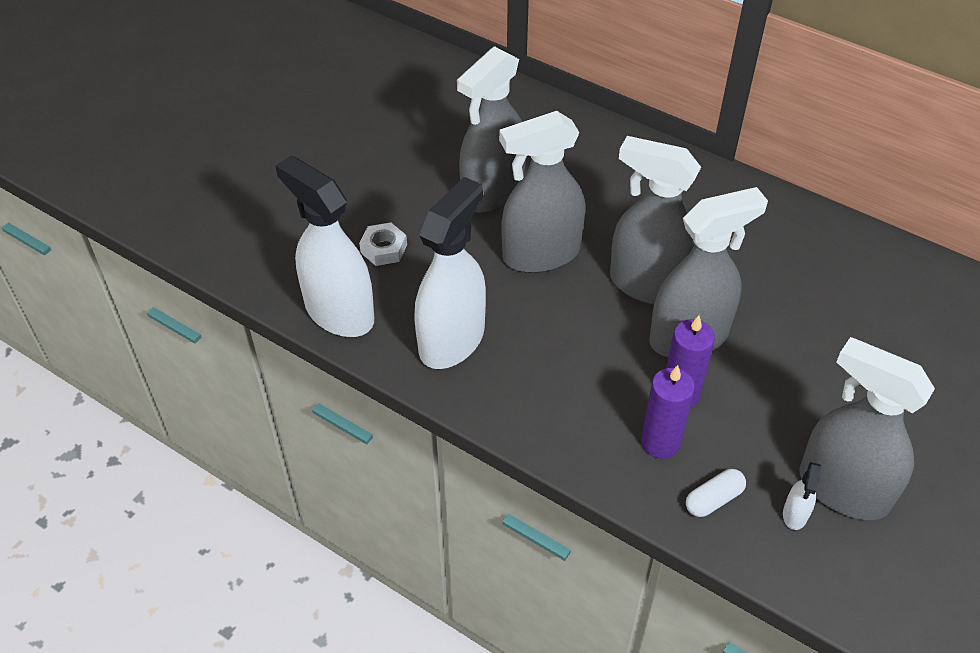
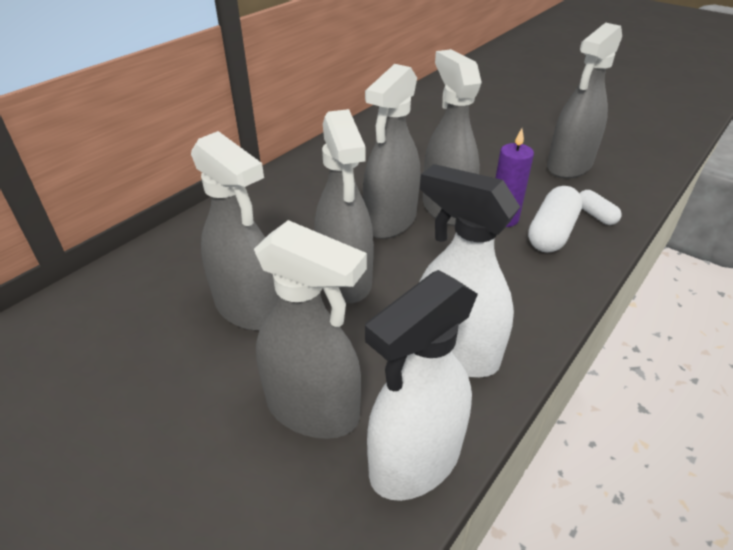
camera: 85 degrees left, 10 degrees down
white nut [359,223,407,266] -> grey spray bottle [254,220,367,439]
purple candle [641,365,695,459] -> white capsule [528,186,583,253]
white spray bottle [783,462,821,530] -> none

